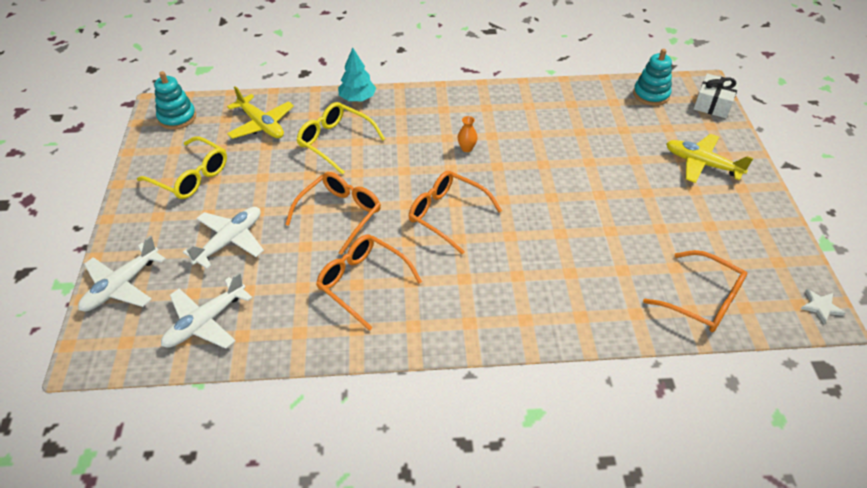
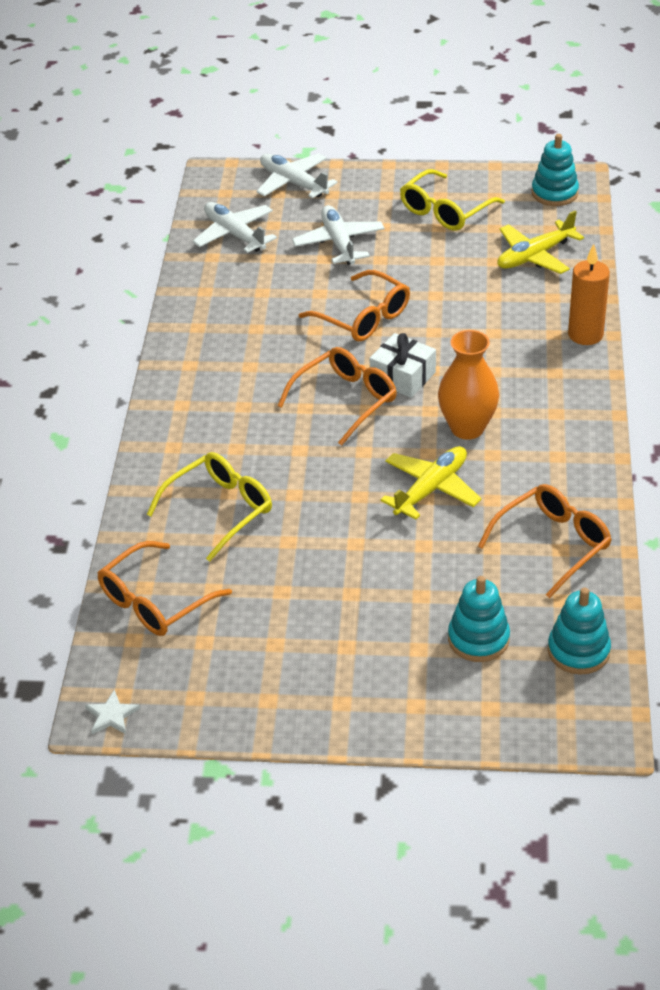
camera: 100 degrees right, 5 degrees down
white plane [183,207,264,269] -> white plane turned 150 degrees counterclockwise [292,205,385,265]
yellow glasses [297,102,385,175] -> yellow glasses moved to [146,452,272,562]
orange glasses [316,235,422,331] -> orange glasses moved to [478,484,612,598]
turquoise tree [338,48,376,101] -> orange candle [568,244,610,345]
orange vase [458,116,478,152] -> orange vase [438,330,499,440], size x2.19
yellow plane [666,134,753,183] -> yellow plane moved to [380,446,481,520]
white gift [694,74,740,118] -> white gift moved to [370,333,436,398]
none -> turquoise stacking toy [448,576,510,662]

